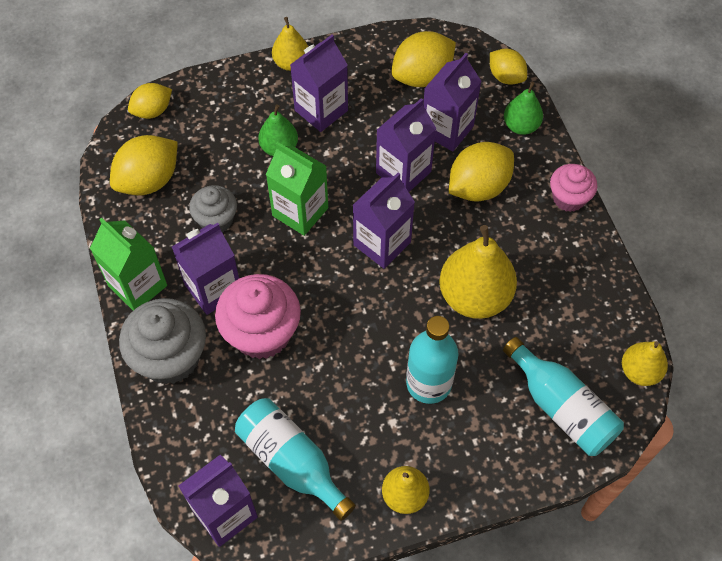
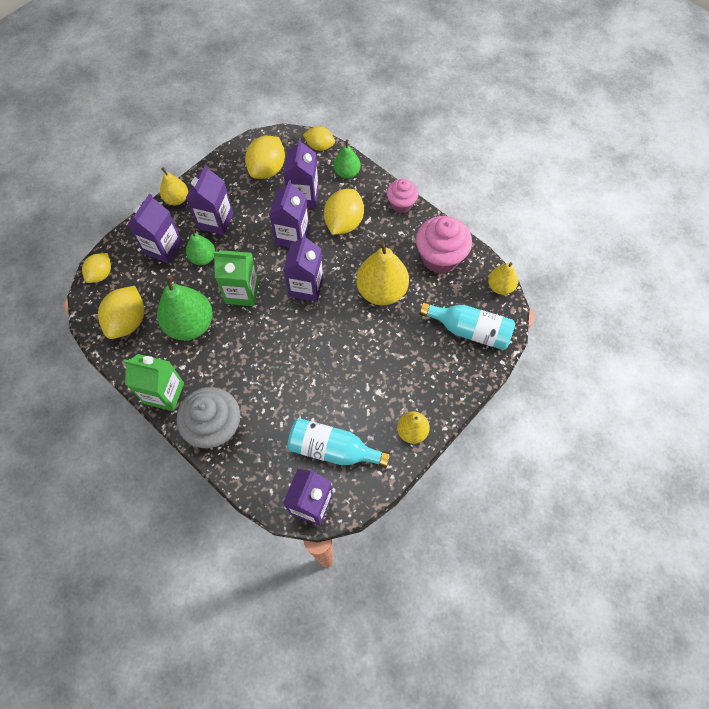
camera: 30 degrees left, 5 degrees up
purple carton [172,223,239,315] -> purple carton moved to [127,193,183,264]
grey cupcake [189,185,237,233] -> green pear [157,275,213,341]
pink cupcake [215,274,301,359] -> pink cupcake moved to [416,216,472,273]
turquoise bottle [406,316,459,404] -> none

